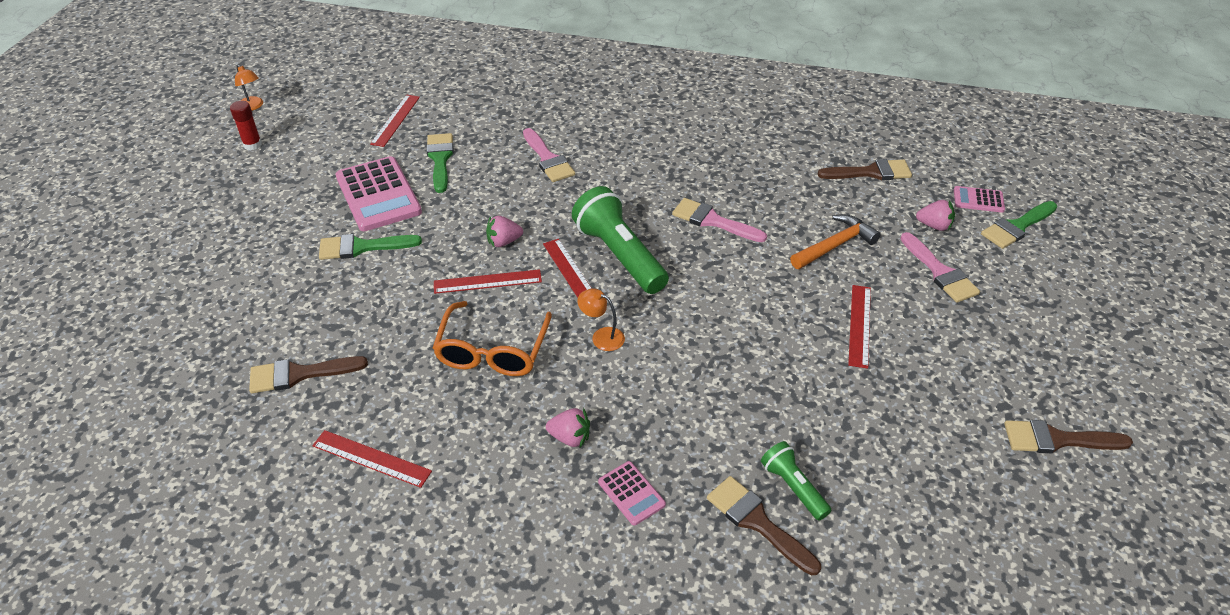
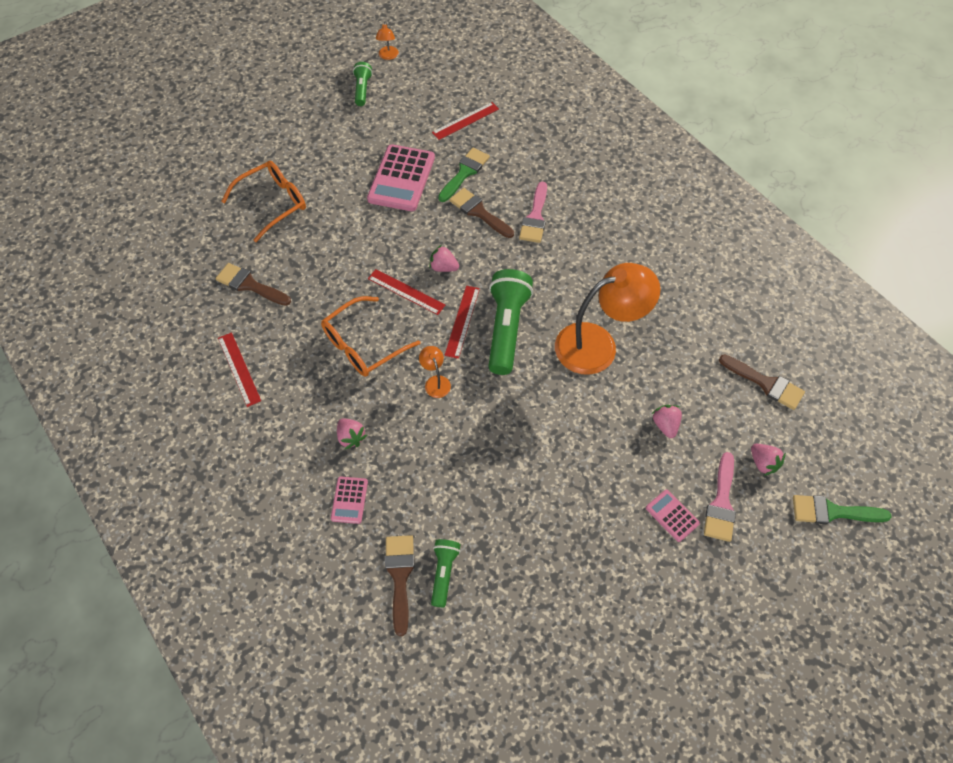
camera: 40 degrees right, 15 degrees up
red glue stick [230,101,262,150] -> green flashlight [353,62,372,106]
green brush [319,234,422,260] -> none
pink brush [672,198,767,242] -> orange lamp [555,263,661,375]
orange hammer [790,215,881,269] -> pink strawberry [652,405,682,438]
red ruler [848,285,871,369] -> none
pink calculator [954,186,1005,213] -> pink calculator moved to [646,490,700,542]
brown brush [1004,420,1133,453] -> brown brush moved to [449,188,514,238]
none -> orange glasses [221,161,306,242]

